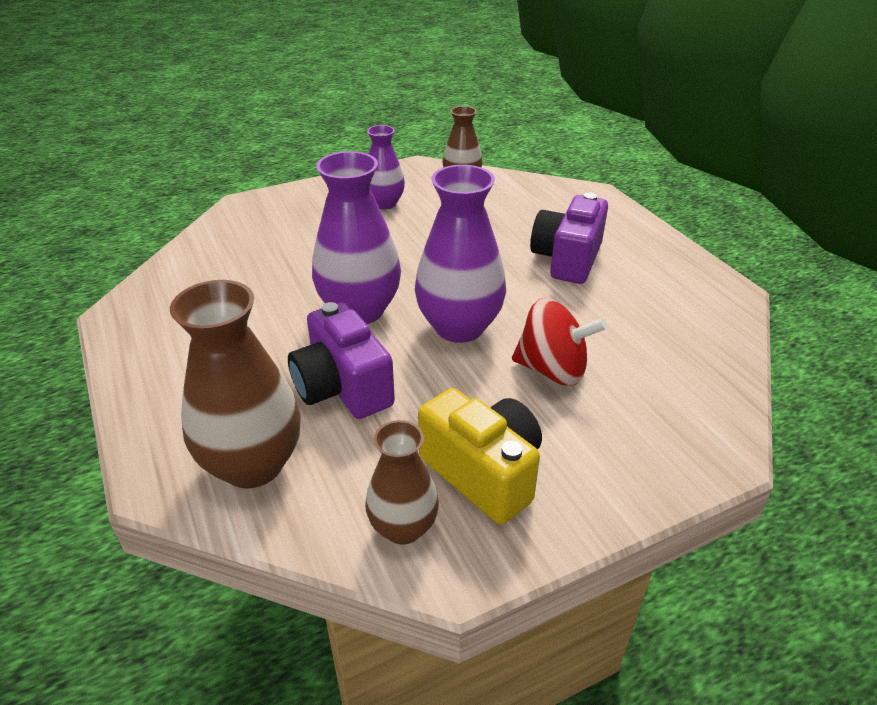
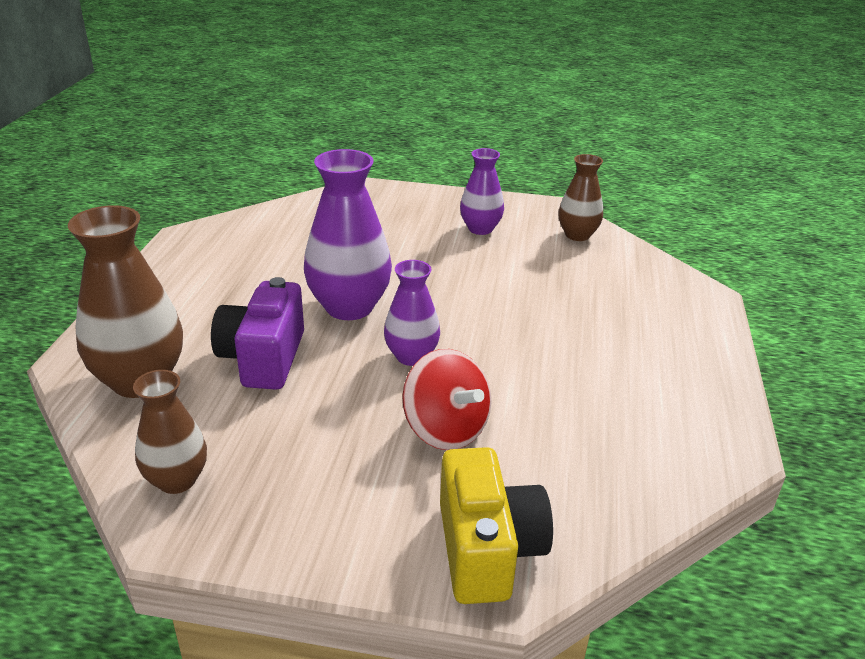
camera: 35 degrees right, 5 degrees down
purple vase [415,165,506,343] -> purple vase [384,260,440,366], size x0.60
yellow camera [418,388,542,524] -> yellow camera moved to [440,447,553,604]
purple camera [530,193,608,284] -> none

